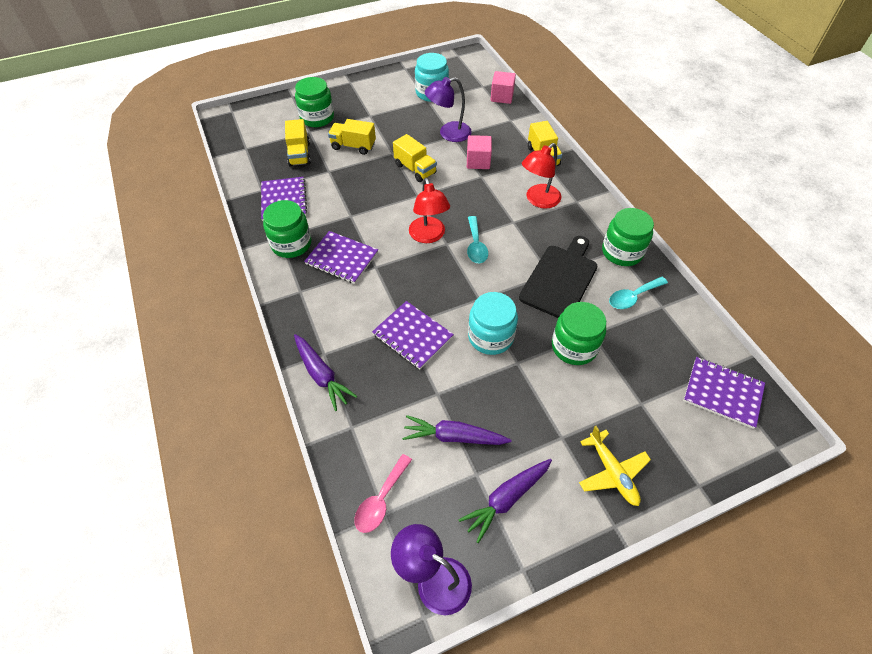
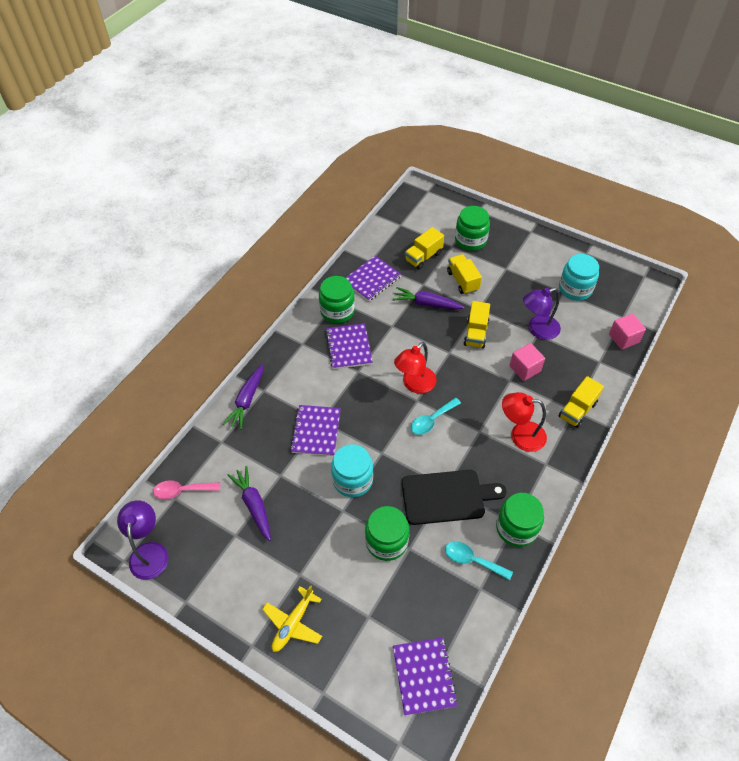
camera: 55 degrees right, 0 degrees up
purple lamp [425,77,472,142] -> purple lamp turned 60 degrees counterclockwise [523,288,561,340]
purple carrot [458,459,552,543] -> purple carrot moved to [393,287,464,310]

